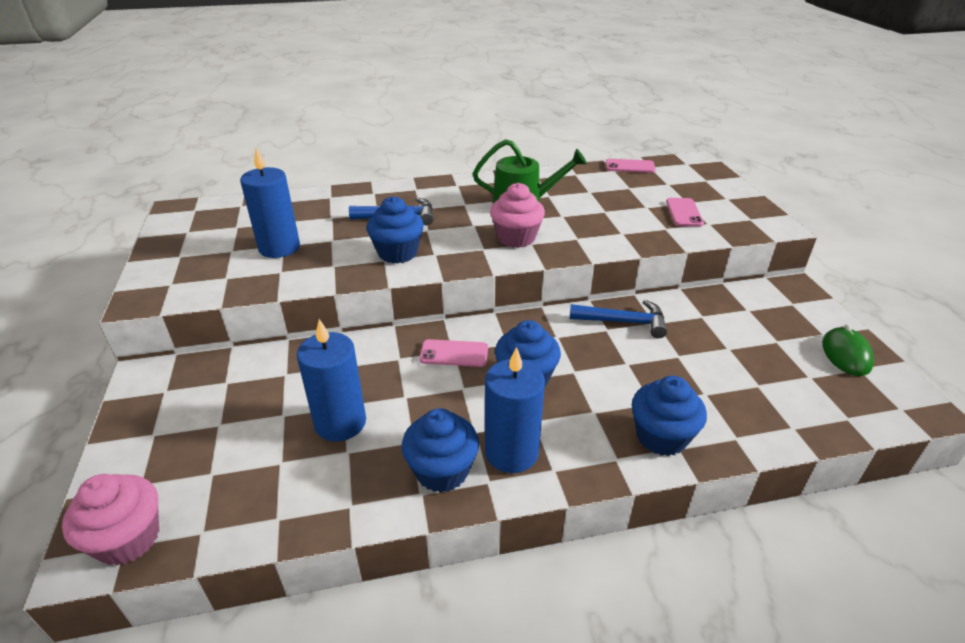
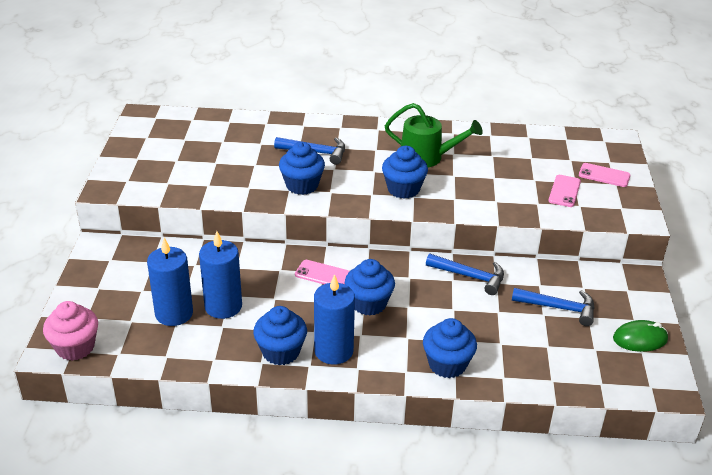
camera: 15 degrees right, 0 degrees up
blue candle [240,148,300,258] -> blue candle moved to [147,238,193,326]
pink cupcake [490,183,545,248] -> blue cupcake [382,146,428,199]
pink phone [606,159,656,173] -> pink phone moved to [579,163,631,187]
green mouse [822,324,874,376] -> green mouse turned 60 degrees clockwise [613,320,668,352]
none -> blue hammer [512,288,595,326]

